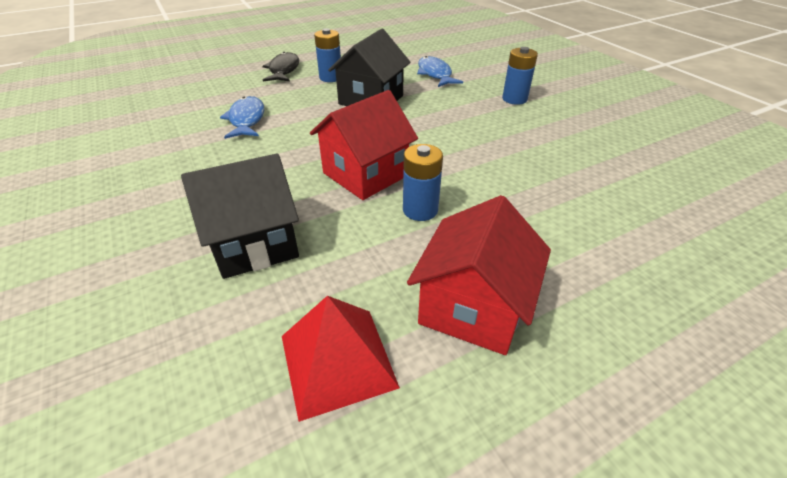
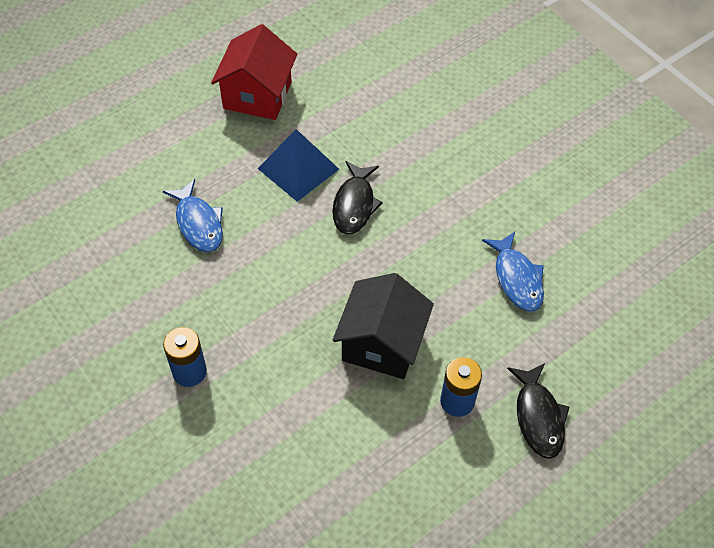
camera: 170 degrees right, 15 degrees up
black house [181,154,299,279] -> none
red pyramid [282,296,400,422] -> none
red house [310,90,418,200] -> black fish [332,161,383,234]
blue battery [403,144,443,221] -> blue pyramid [258,129,339,202]
blue fish [417,56,463,87] -> blue fish moved to [163,179,223,252]

